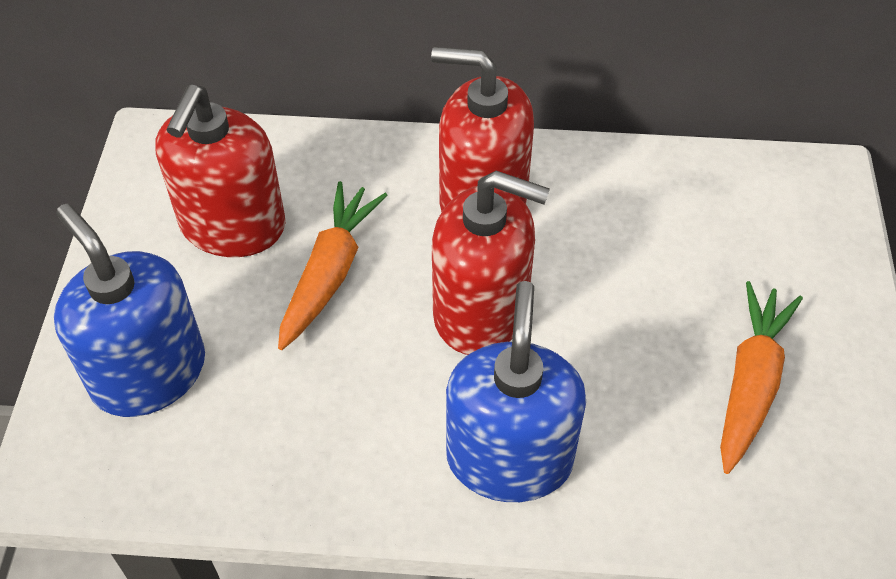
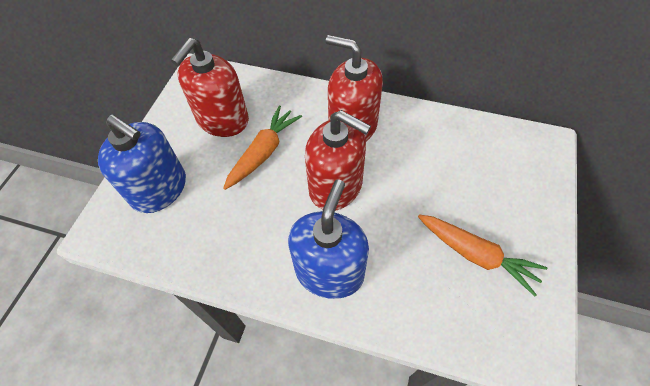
camera: 15 degrees right, 5 degrees up
blue soap dispenser [54,204,205,417] -> blue soap dispenser turned 150 degrees clockwise [98,115,186,213]
orange carrot [720,281,803,474] -> orange carrot turned 90 degrees clockwise [418,214,548,296]

